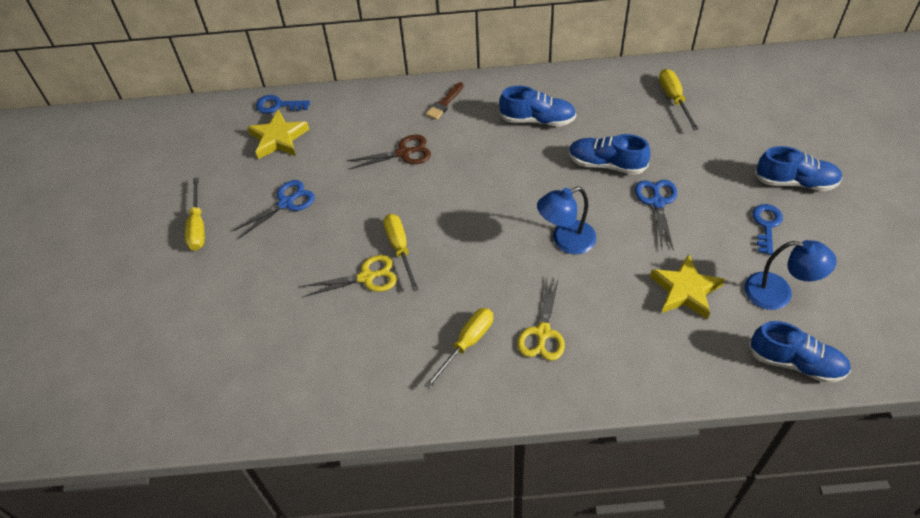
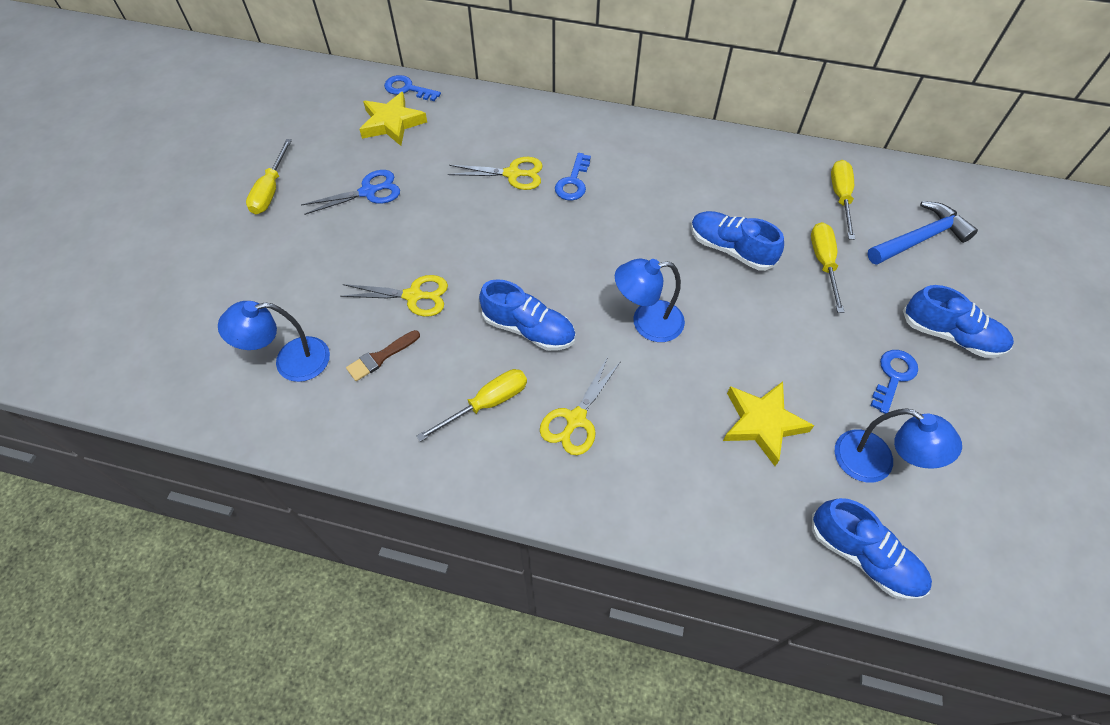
camera: 15 degrees right, 5 degrees up
brown scissors [347,135,431,169] -> yellow scissors [448,157,543,190]
yellow screwdriver [383,214,419,291] -> yellow screwdriver moved to [811,222,844,313]
brown brush [426,82,464,120] -> brown brush moved to [346,330,420,381]
blue shoe [499,86,576,126] -> blue shoe moved to [479,279,575,351]
blue scissors [635,180,677,251] -> none
none -> blue lamp [218,301,330,382]
none -> blue key [555,153,591,200]
none -> blue hammer [867,201,978,265]

